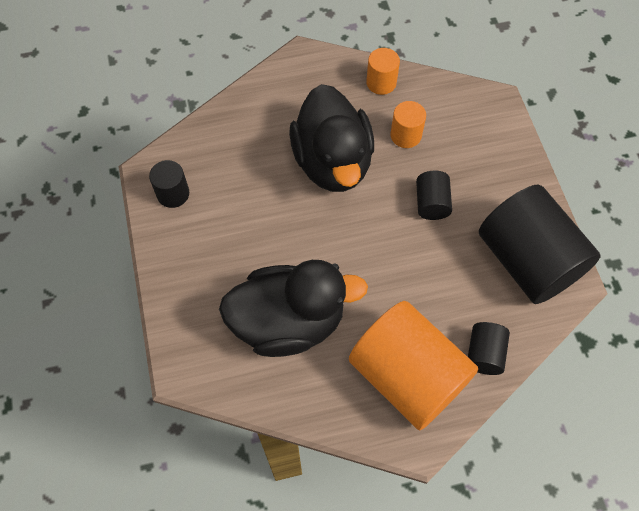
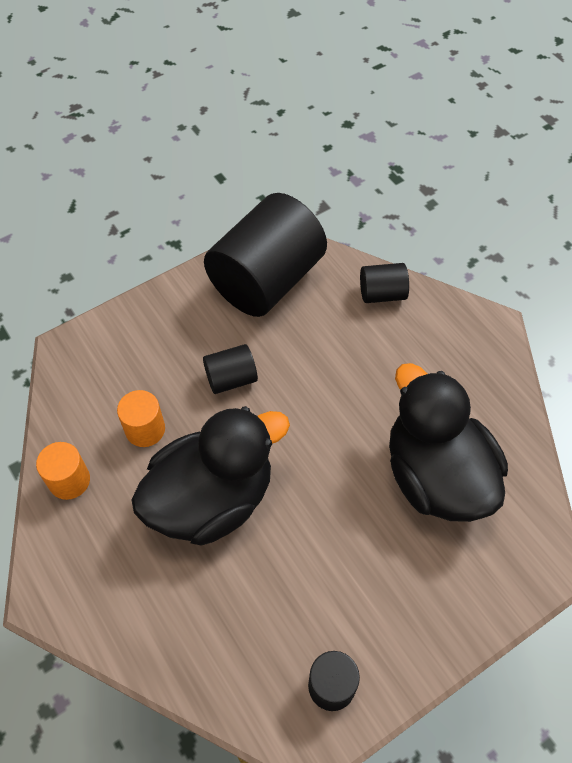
camera: 110 degrees left, 5 degrees down
orange cylinder [349,301,479,430] -> none

